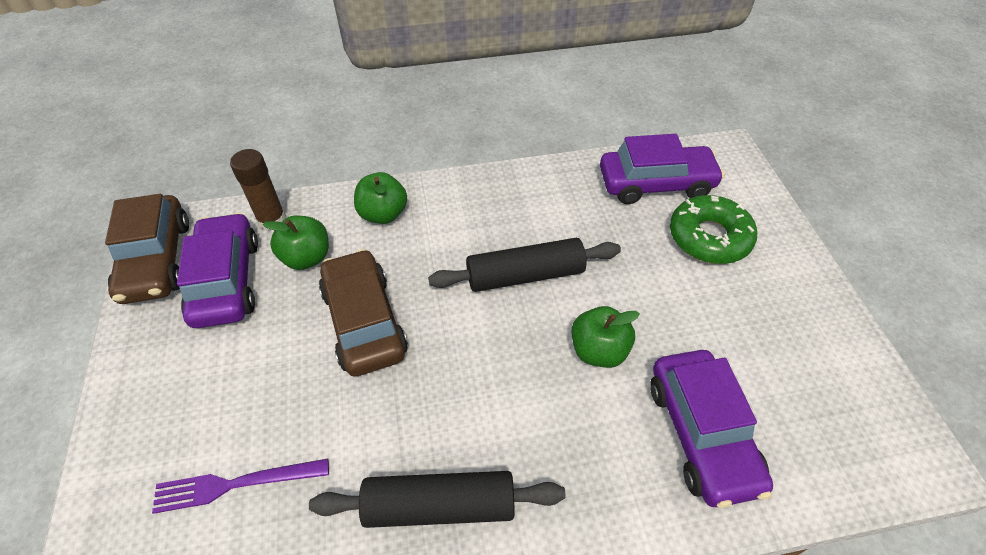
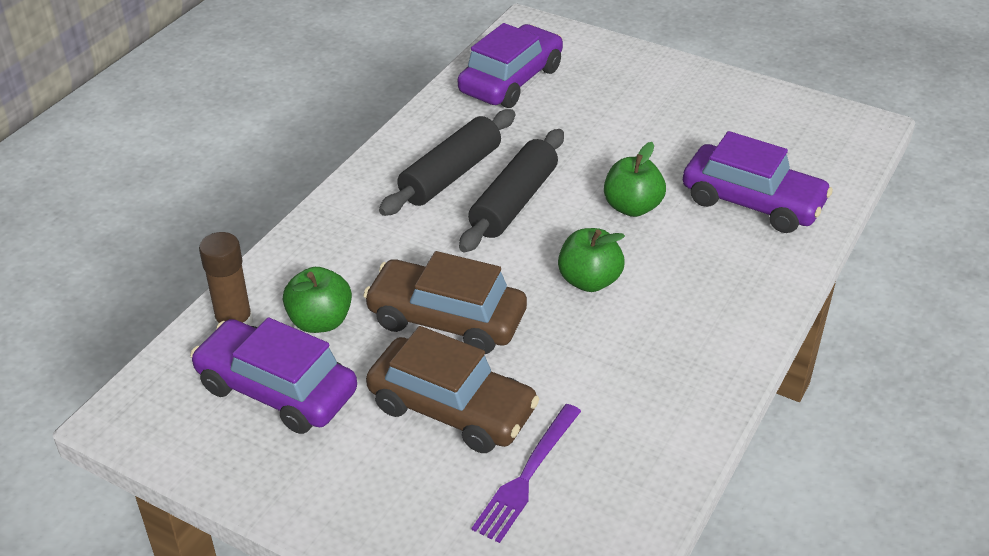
camera: 50 degrees left, 10 degrees down
brown car [105,194,189,304] -> brown car moved to [366,326,540,453]
black rolling pin [309,471,566,528] -> black rolling pin moved to [379,109,515,216]
green apple [354,172,407,224] -> green apple moved to [558,228,625,292]
green donut [670,195,757,264] -> none

